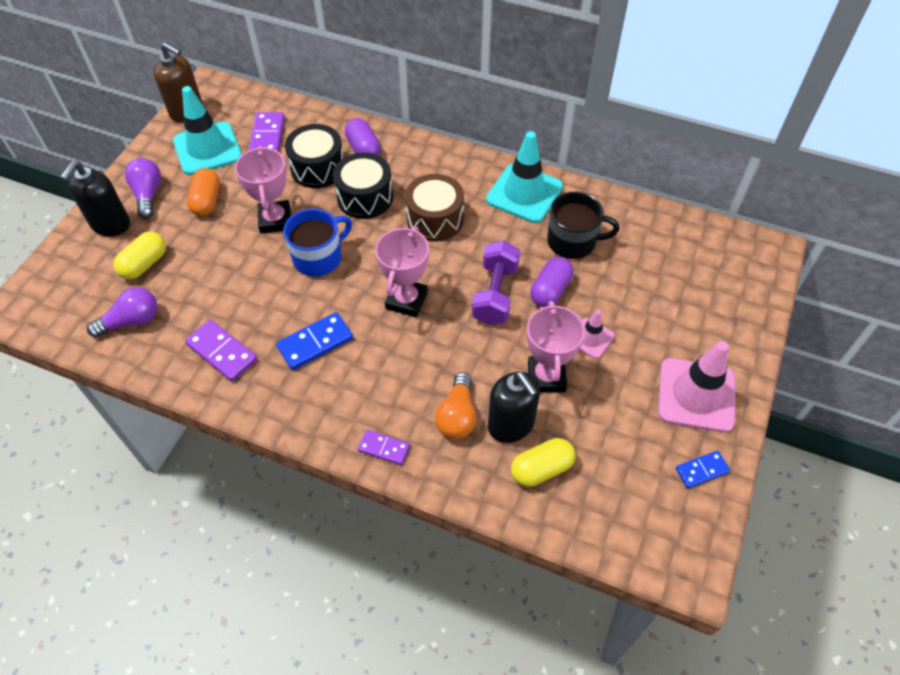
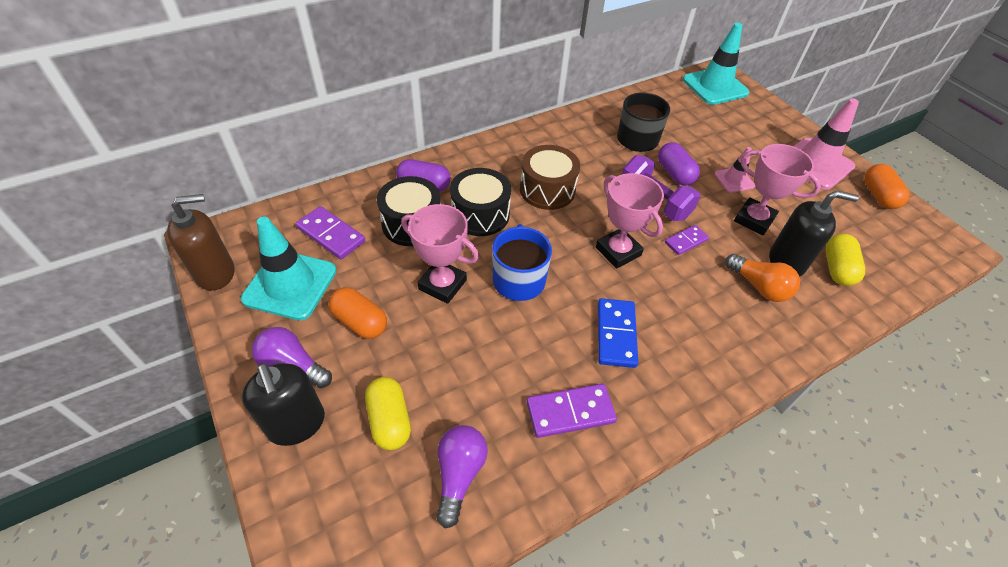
camera: 55 degrees left, 5 degrees down
purple domino [358,430,410,465] -> purple domino moved to [665,225,709,255]
turquoise traffic cone [486,131,563,223] -> turquoise traffic cone moved to [683,23,749,105]
blue domino [676,451,730,488] -> orange capsule [864,164,910,209]

